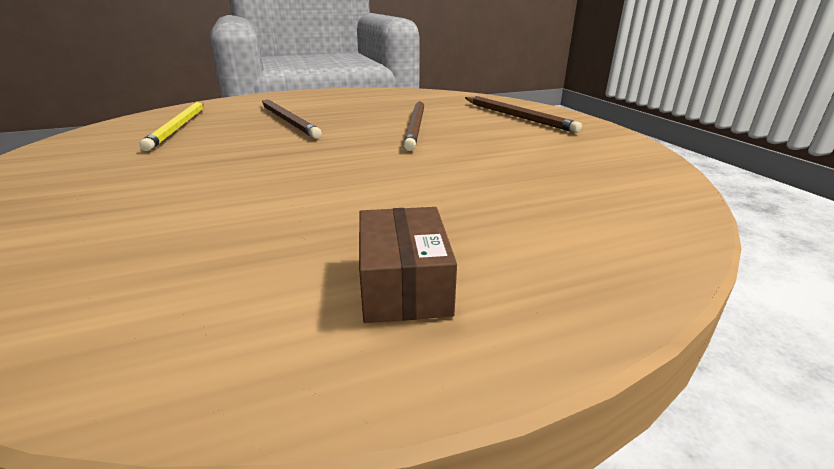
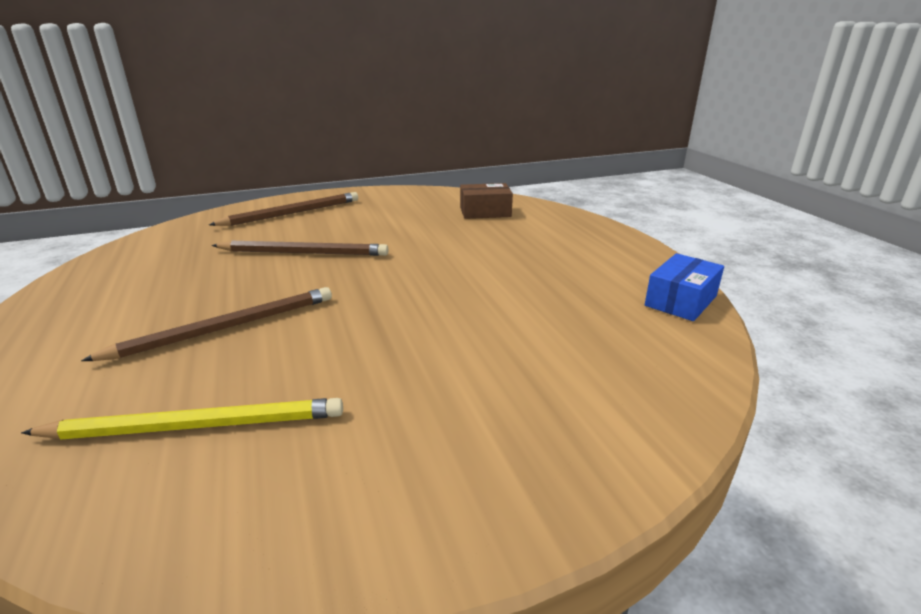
camera: 90 degrees left, 0 degrees up
brown box [359,207,457,323] -> brown box moved to [460,183,513,219]
none -> blue box [645,253,724,321]

